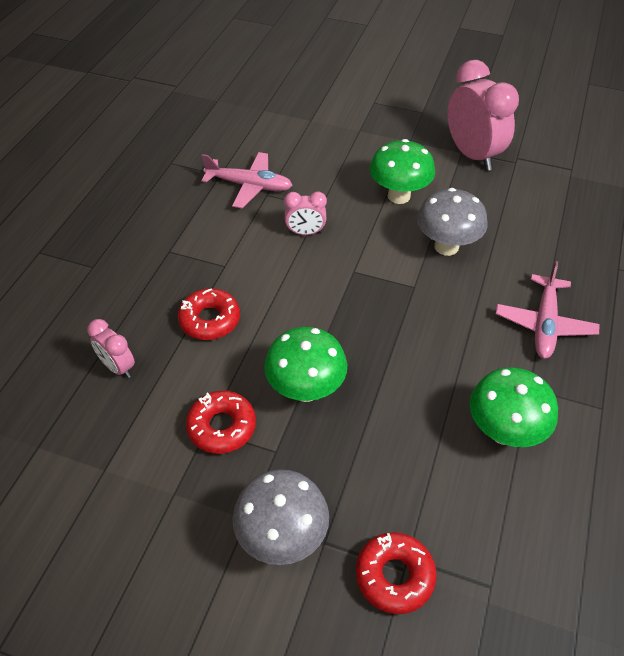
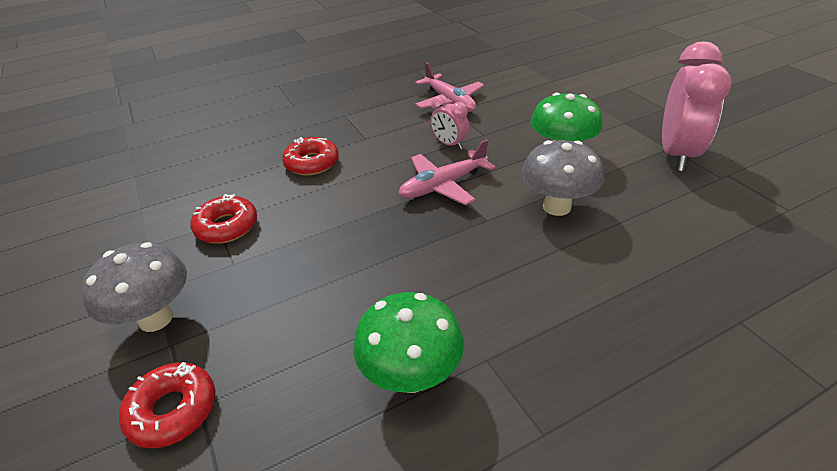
camera: 45 degrees right, 10 degrees down
pink clock [87,319,135,378] -> none
green mushroom [264,327,347,402] -> none
pink plane [496,261,599,359] -> pink plane moved to [399,139,495,205]

